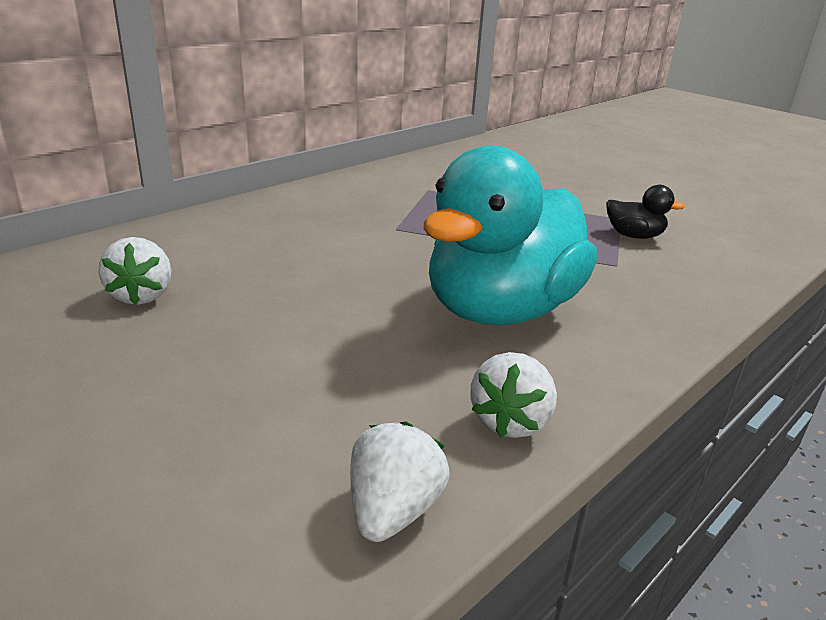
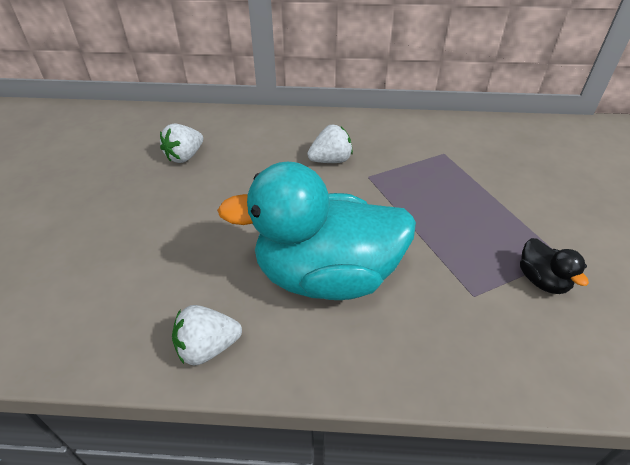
camera: 50 degrees right, 15 degrees up
white strawberry [350,422,450,542] -> white strawberry moved to [307,125,353,163]

